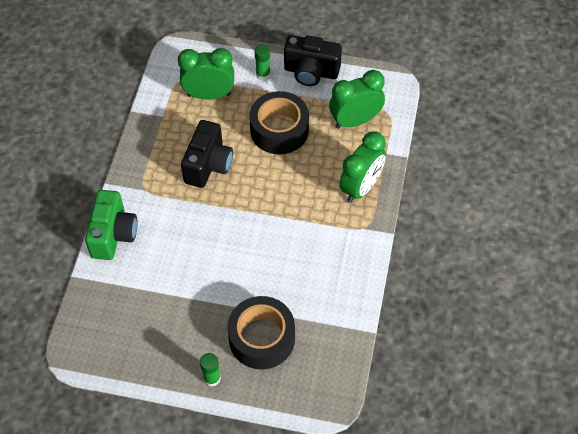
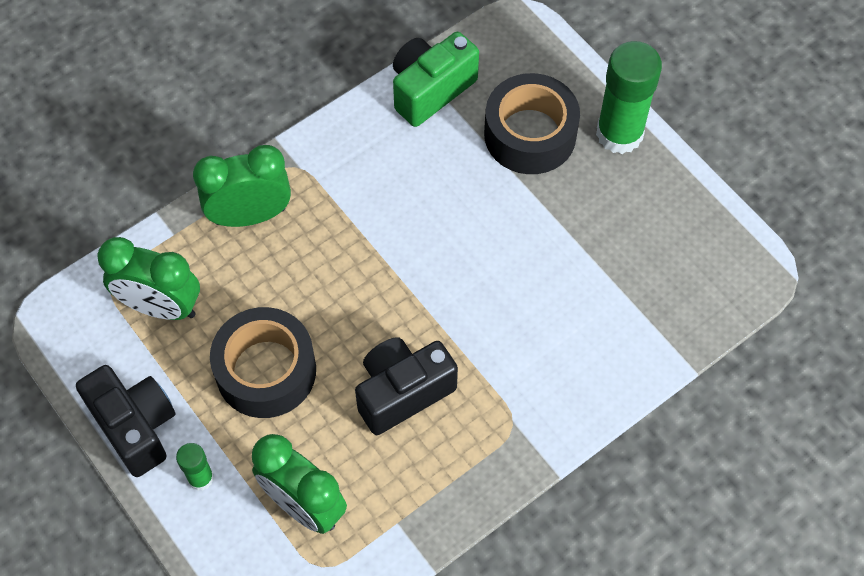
camera: 140 degrees left, 5 degrees up
green camera [85,190,138,260] -> green camera moved to [393,32,479,127]
green glue stick [200,353,221,387] -> green glue stick [596,41,662,154], size x2.03

